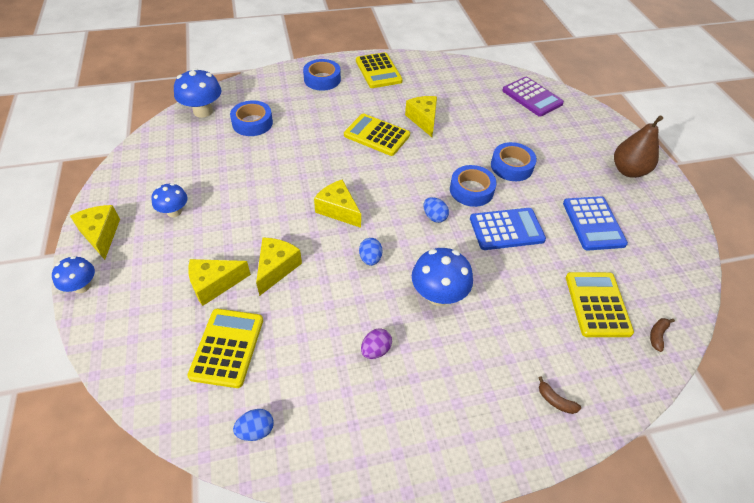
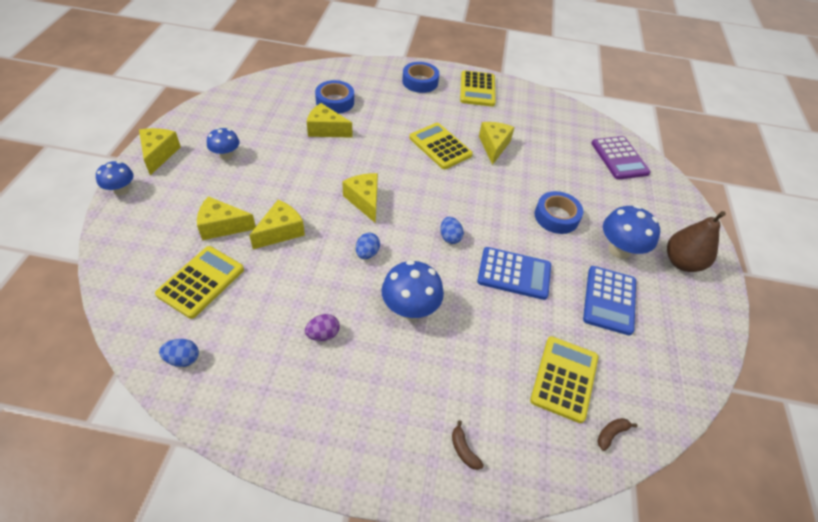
camera: 20 degrees right, 0 degrees up
blue mushroom [174,68,222,118] -> blue mushroom moved to [603,205,660,259]
blue tape [450,165,497,207] -> none
none -> yellow cheese [307,103,352,138]

